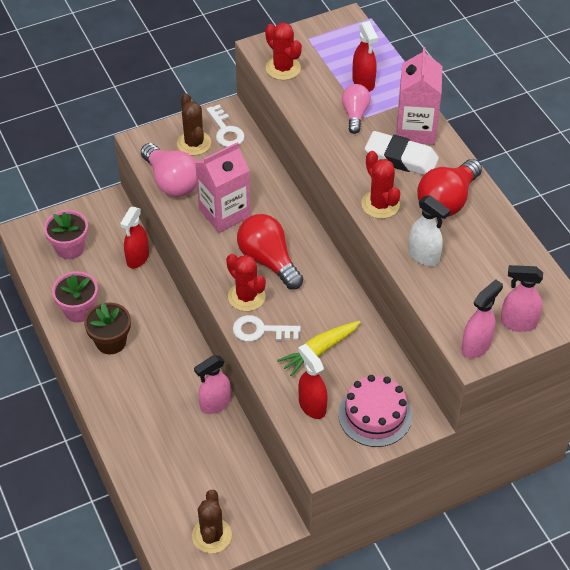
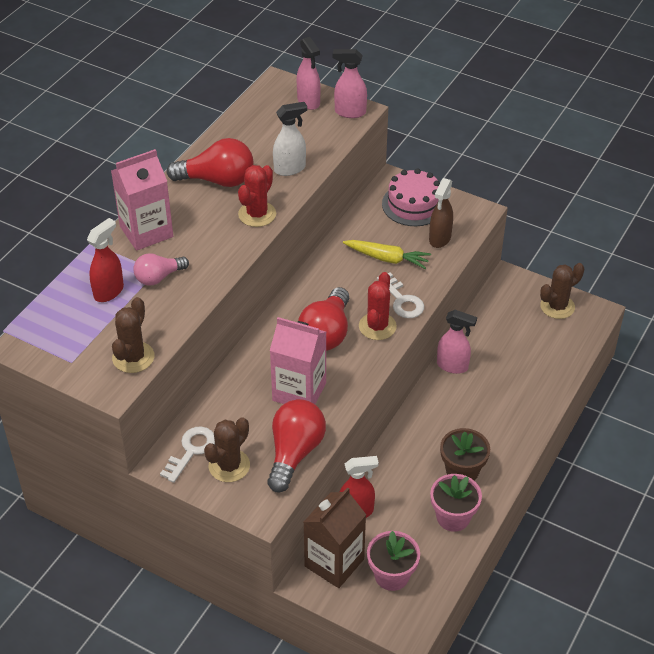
camera: 125 degrees left, 5 degrees down
pink light bulb [141,143,197,197] -> red light bulb [267,399,326,492]
red cactus [265,23,302,80] -> brown cactus [112,297,154,373]
red spray bottle [298,344,327,419] -> brown spray bottle [429,178,453,248]
white eraser [365,131,439,175] -> none
white spray bottle [408,195,450,266] -> white spray bottle turned 60 degrees clockwise [273,102,307,176]
none -> brown carton [304,487,366,588]

